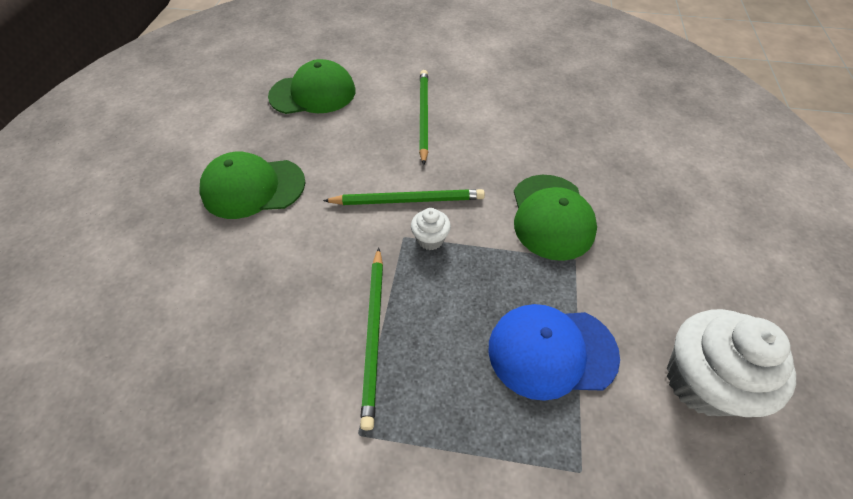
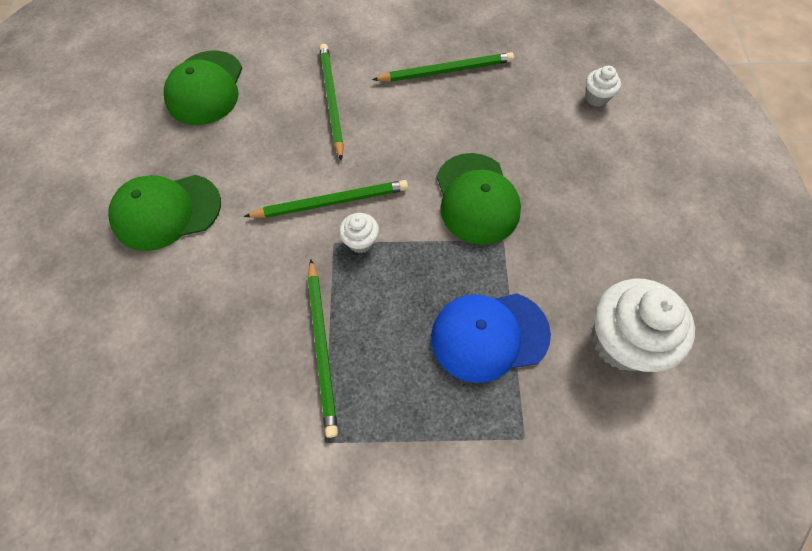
camera: 10 degrees left, 10 degrees up
green cap [268,59,355,114] -> green cap turned 120 degrees clockwise [164,51,242,125]
none -> green pencil [372,52,514,82]
none -> white cupcake [585,66,621,107]

